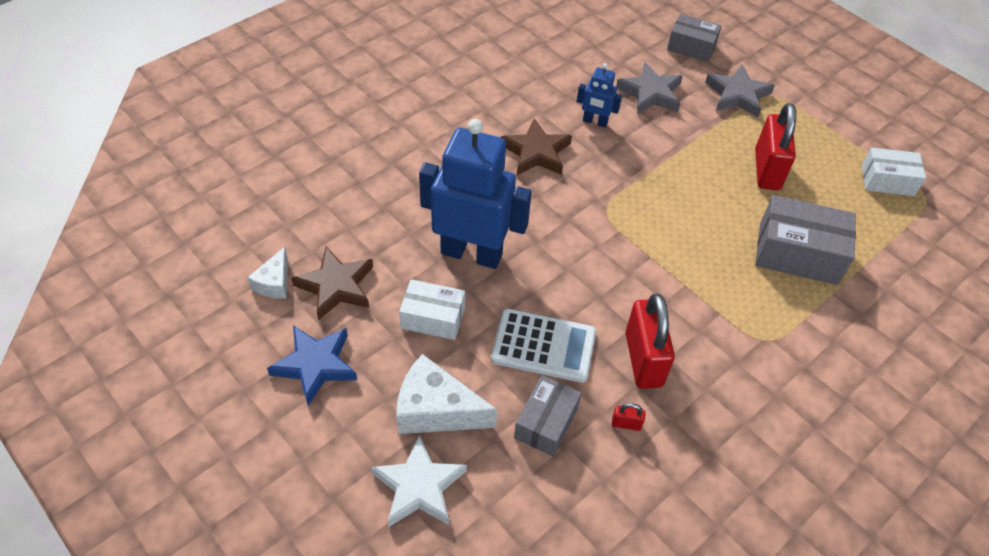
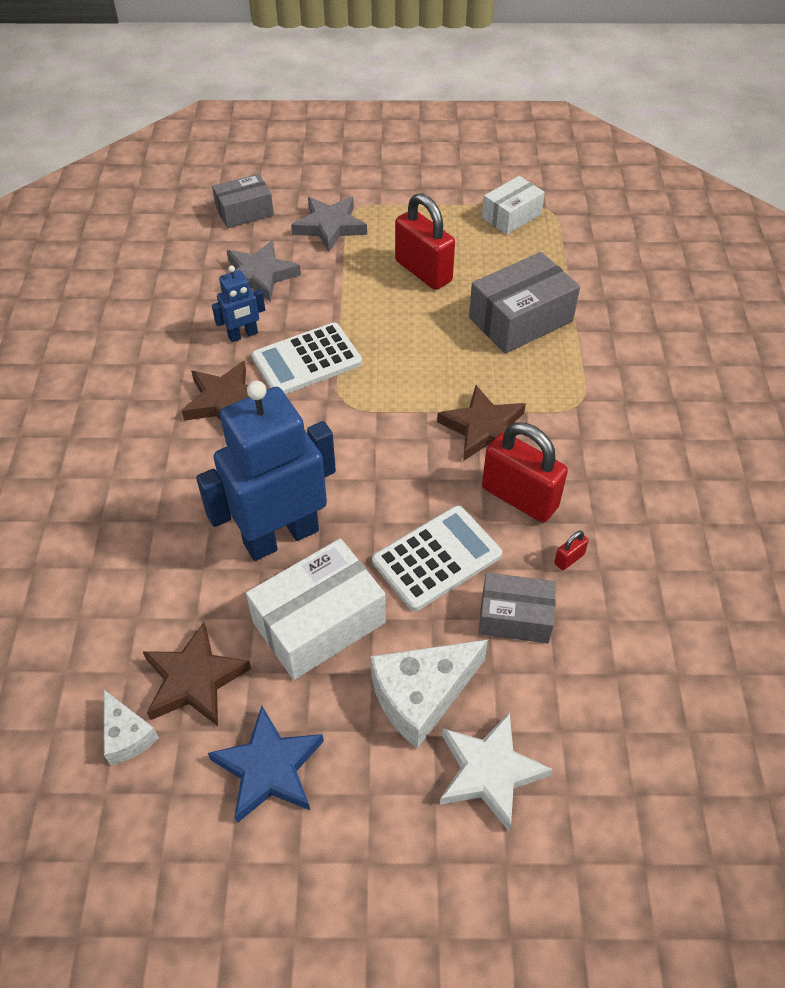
camera: 45 degrees left, 0 degrees up
white box [399,279,465,340] -> white box [246,538,386,680], size x1.56
grey box [514,375,582,457] -> grey box turned 60 degrees counterclockwise [479,573,556,643]
none -> white calculator [252,322,362,394]
none -> brown star [437,385,526,461]

